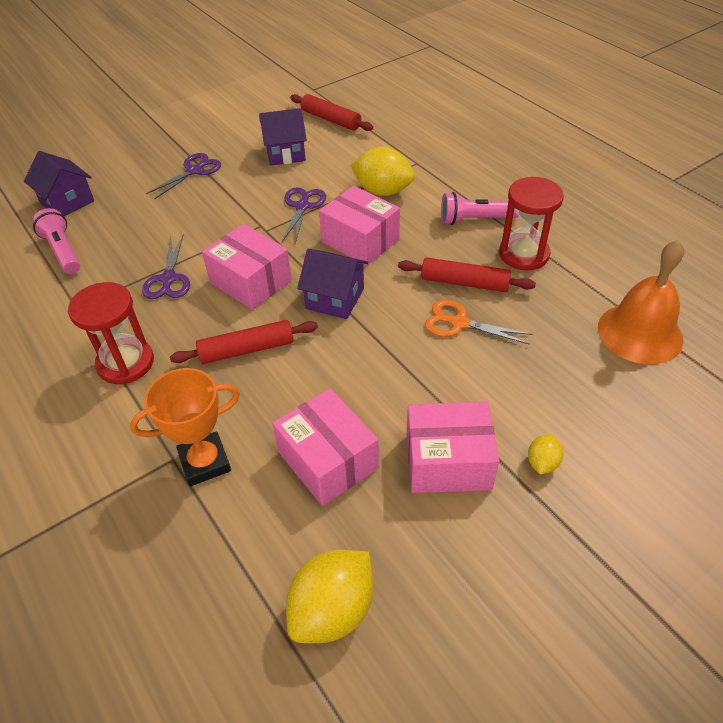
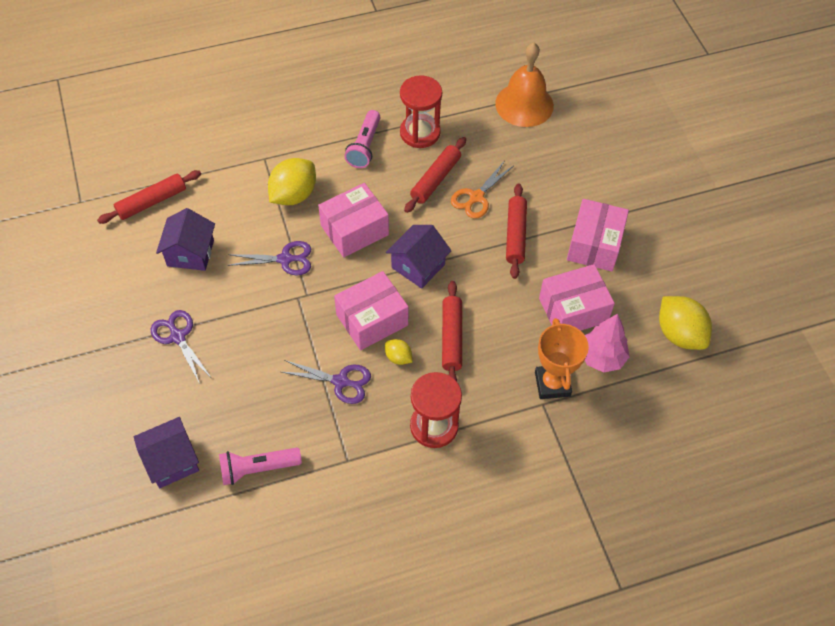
camera: 75 degrees left, 10 degrees up
purple scissors [282,188,326,243] -> purple scissors turned 150 degrees clockwise [227,241,311,275]
yellow lemon [528,434,563,475] -> yellow lemon moved to [385,339,412,365]
none -> red rolling pin [506,184,527,279]
none -> pink tree [585,314,630,373]

